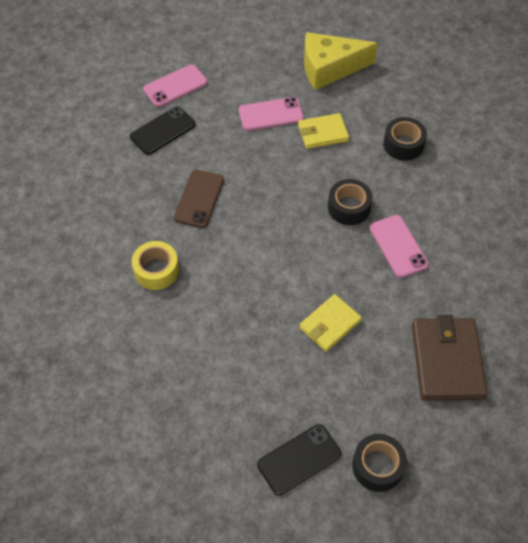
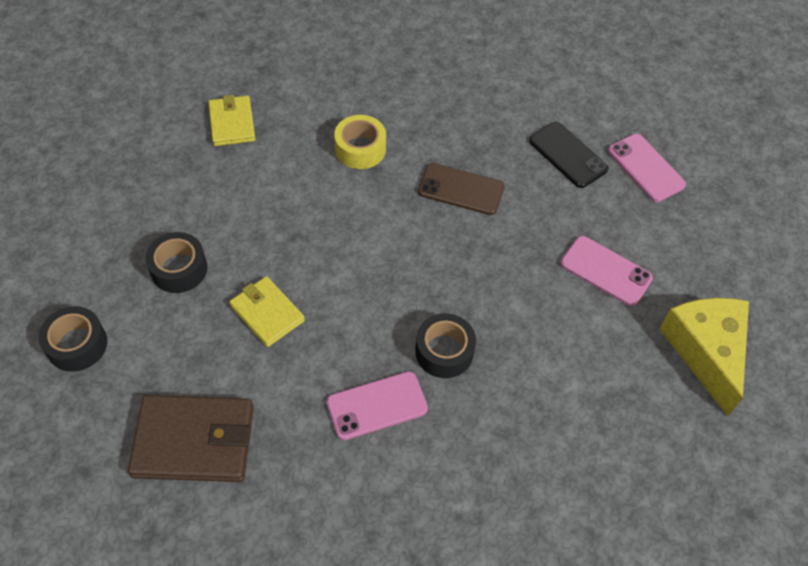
camera: 90 degrees right, 0 degrees up
pink phone [239,97,304,131] -> pink phone turned 45 degrees counterclockwise [560,236,653,306]
black phone [257,424,341,495] -> none
yellow wallet [298,113,349,149] -> yellow wallet moved to [208,95,255,146]
black tape [383,117,427,161] -> black tape moved to [146,232,207,293]

